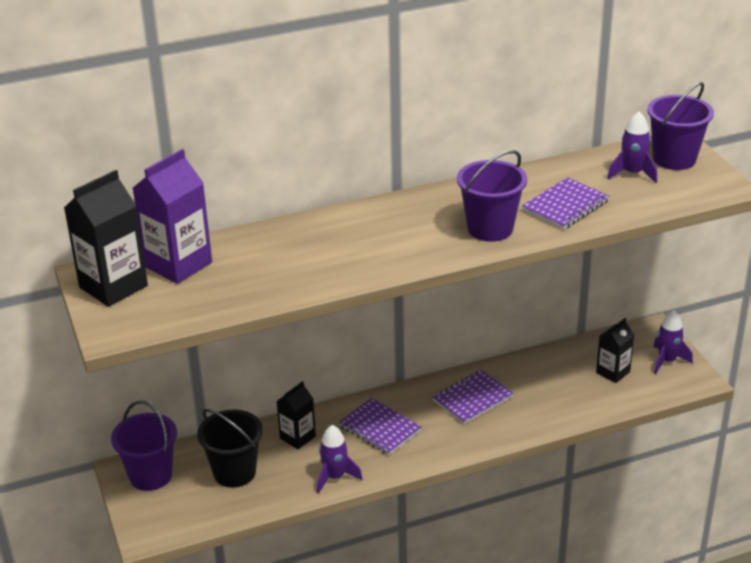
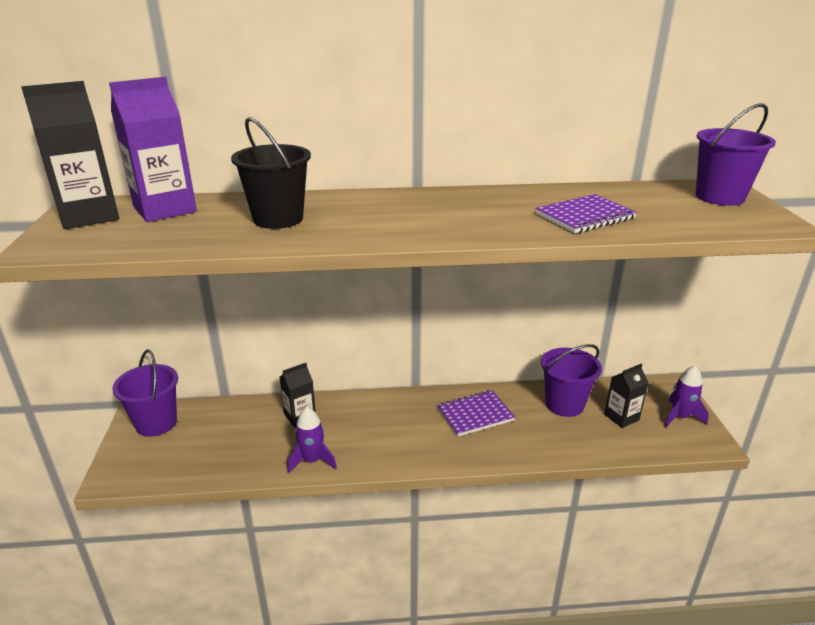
camera: 15 degrees right, 5 degrees down
black bucket [197,409,263,488] -> black bucket moved to [231,117,311,229]
purple notebook [339,398,422,455] -> none
purple bucket [457,150,527,242] -> purple bucket moved to [541,344,602,417]
purple rocket [607,112,657,183] -> none

